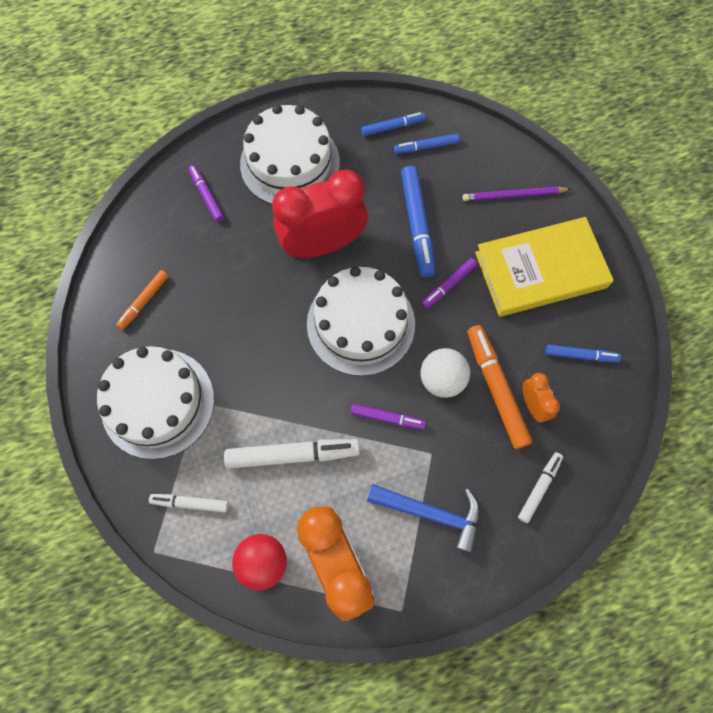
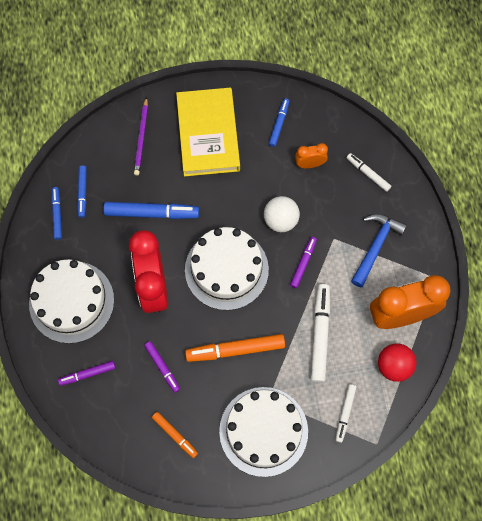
camera: 80 degrees left, 0 degrees up
purple marker [422,258,477,309] -> purple marker moved to [144,341,180,393]
orange marker [467,325,532,449] -> orange marker moved to [185,334,285,362]

